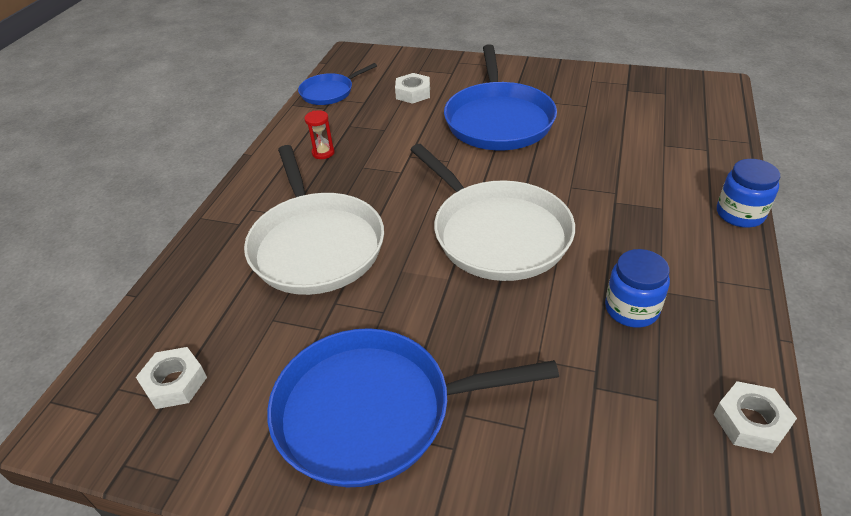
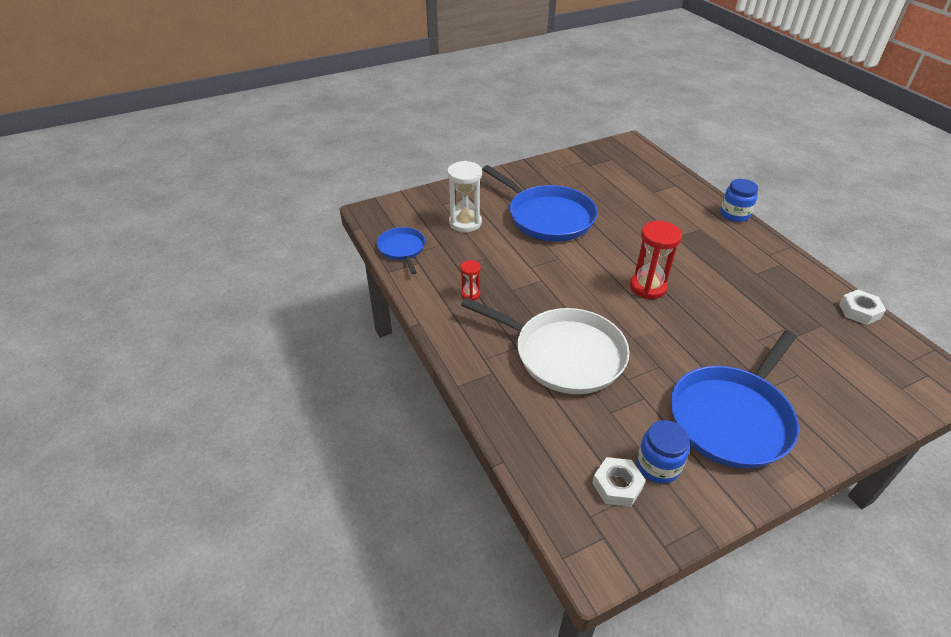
camera: 45 degrees left, 0 degrees up
blue pan [298,63,377,105] -> blue pan turned 150 degrees clockwise [376,227,425,274]
white nut [395,73,430,104] -> white hourglass [447,161,482,232]
white pan [410,144,575,281] -> red hourglass [630,221,682,299]
blue jar [605,249,670,328] -> blue jar moved to [637,420,690,484]

